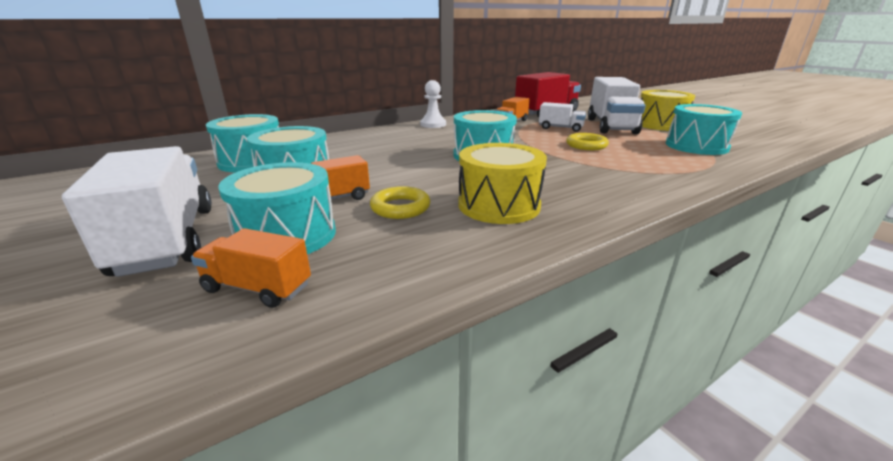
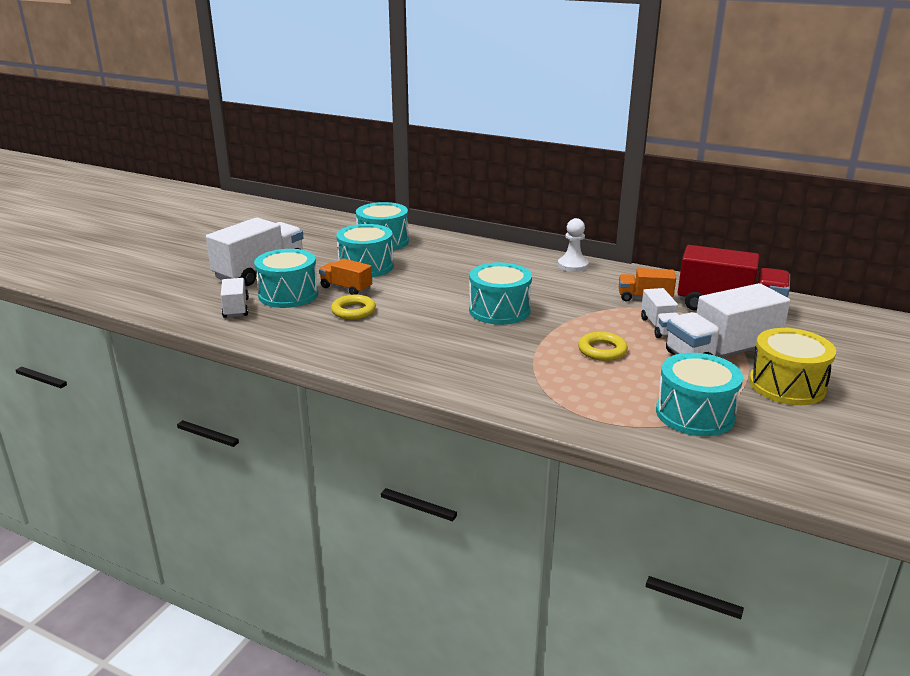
camera: 60 degrees right, 0 degrees up
orange truck [191,228,311,308] -> white truck [221,278,249,318]
yellow drum [458,143,547,224] -> none

